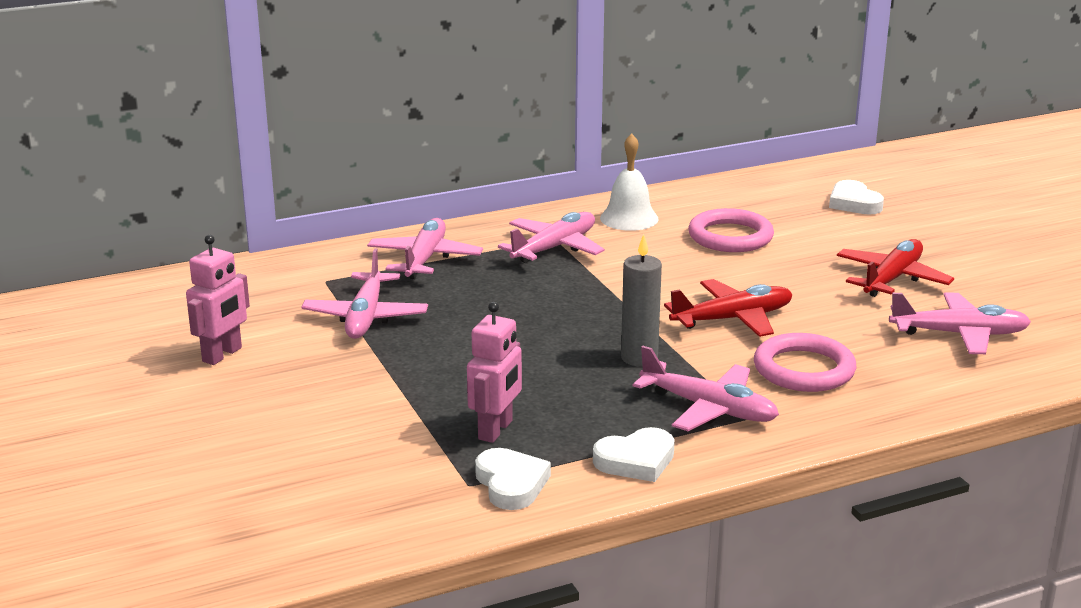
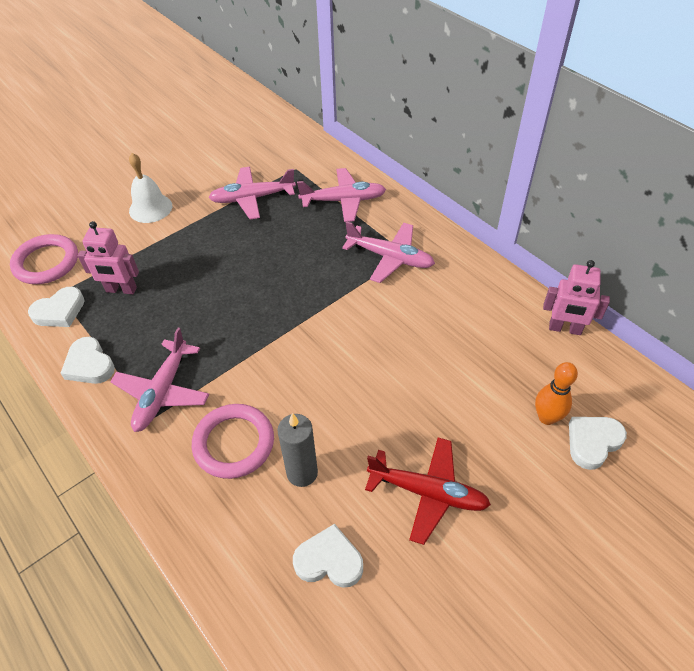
camera: 75 degrees right, 25 degrees up
pink robot [186,235,250,365] -> pink robot moved to [543,260,610,335]
white bell [600,134,659,231] -> white bell moved to [129,153,172,223]
grey candle [621,234,662,366] -> grey candle moved to [277,413,318,487]
red plane [664,279,793,337] -> none
pink ring [688,208,774,252] -> pink ring moved to [10,234,78,284]
pink plane [889,292,1031,354] -> white heart [293,524,363,588]
none -> orange bowling pin [535,362,578,425]

